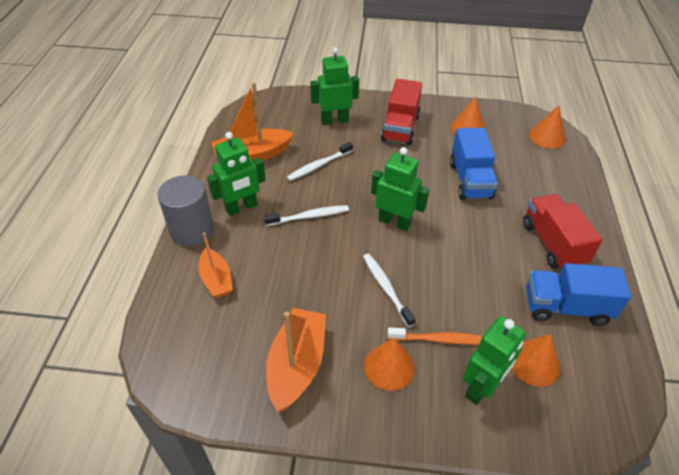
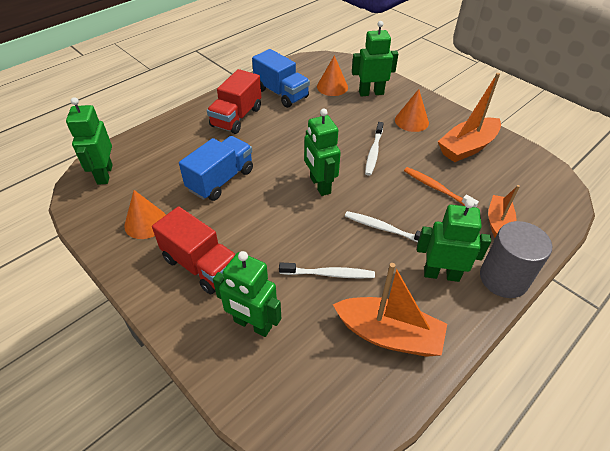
camera: 140 degrees left, 0 degrees up
red truck [381,79,422,145] -> red truck turned 75 degrees clockwise [152,206,236,295]
orange toothbrush [387,327,482,345] -> orange toothbrush moved to [404,167,479,207]
orange cone [529,105,565,149] -> green robot [66,97,113,185]

